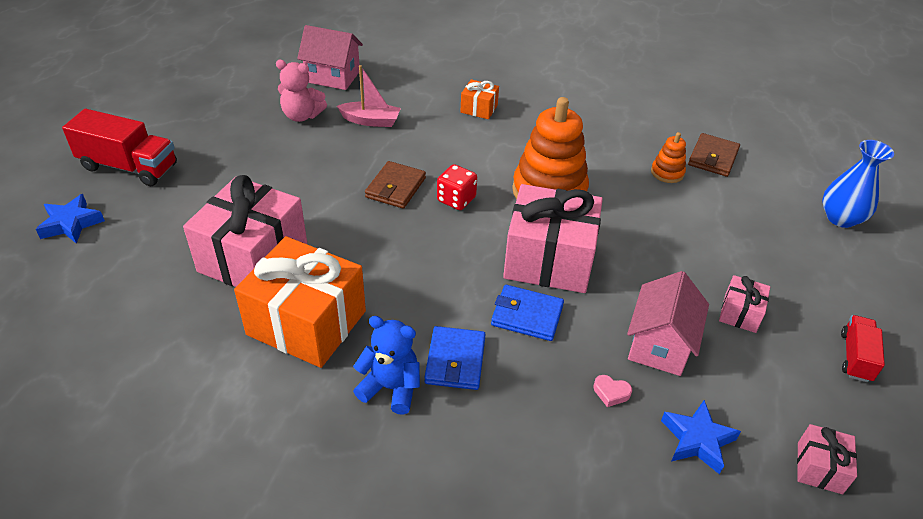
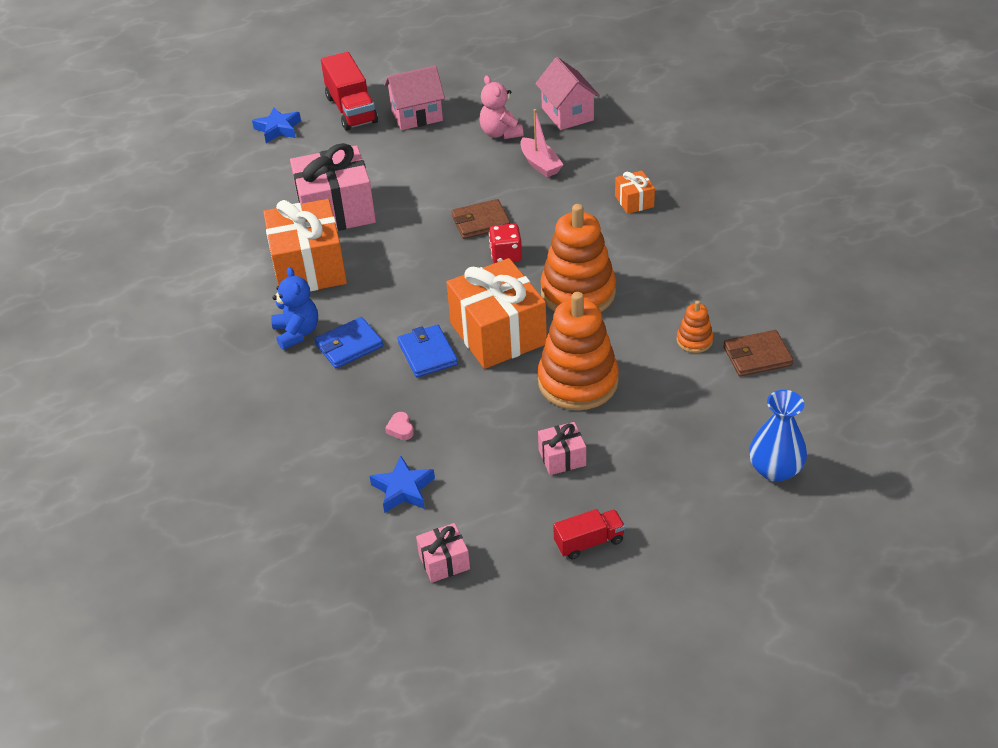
camera: 55 degrees right, 0 degrees up
pink gift [503,184,603,293] -> orange gift [446,258,547,369]
pink house [627,271,709,376] -> pink house moved to [384,65,445,130]
none -> orange stacking toy [537,292,619,410]

